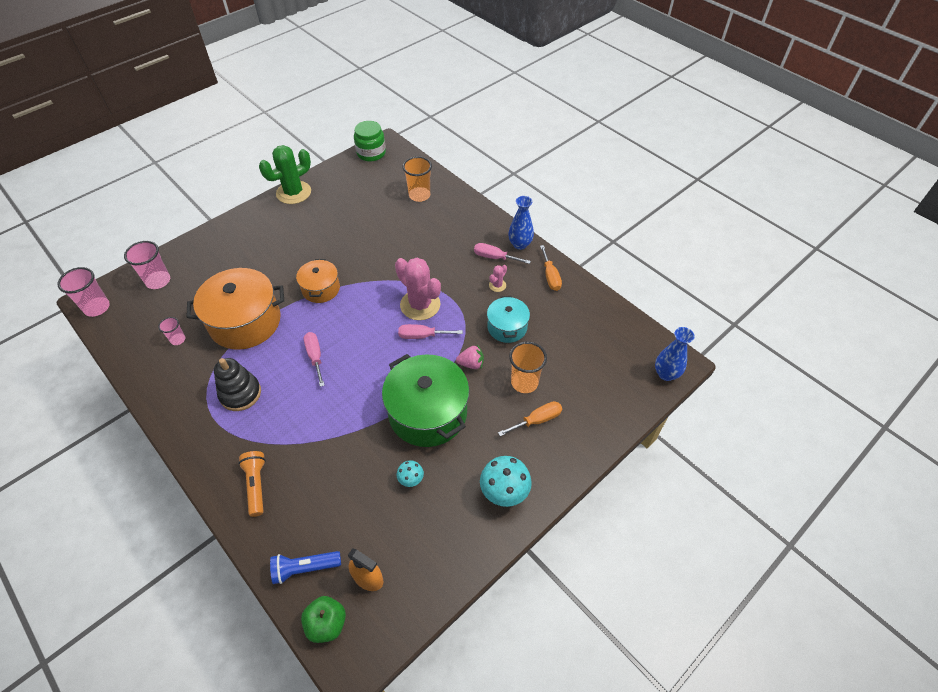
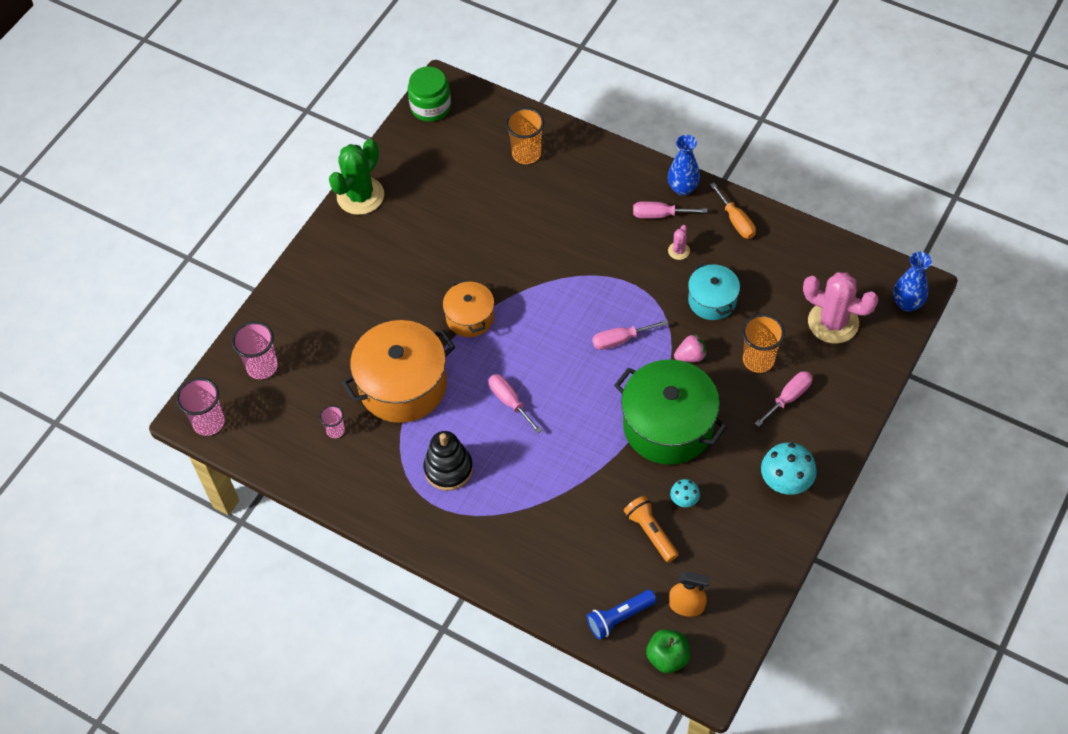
camera: 15 degrees left, 5 degrees up
orange flashlight [238,451,266,517] -> orange flashlight moved to [624,496,679,562]
pink cactus [395,258,441,320] -> pink cactus moved to [803,272,879,344]
orange screwdriver [498,401,562,436] -> pink screwdriver [755,371,813,427]

